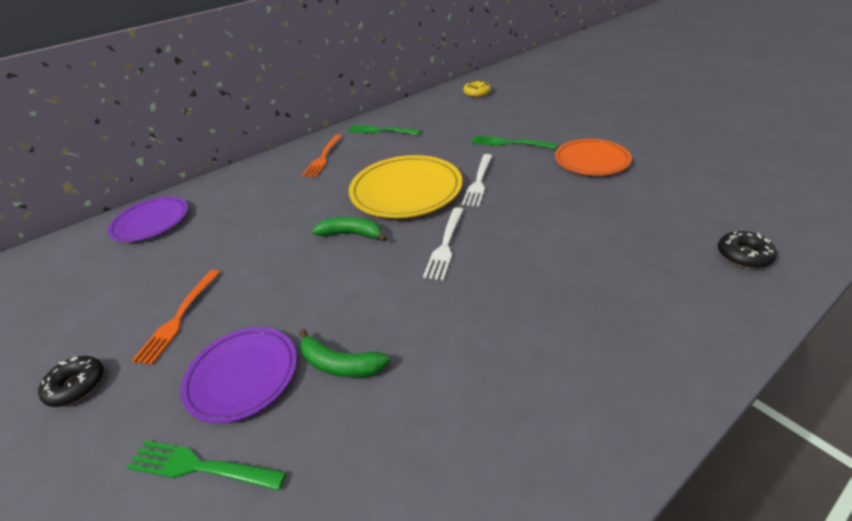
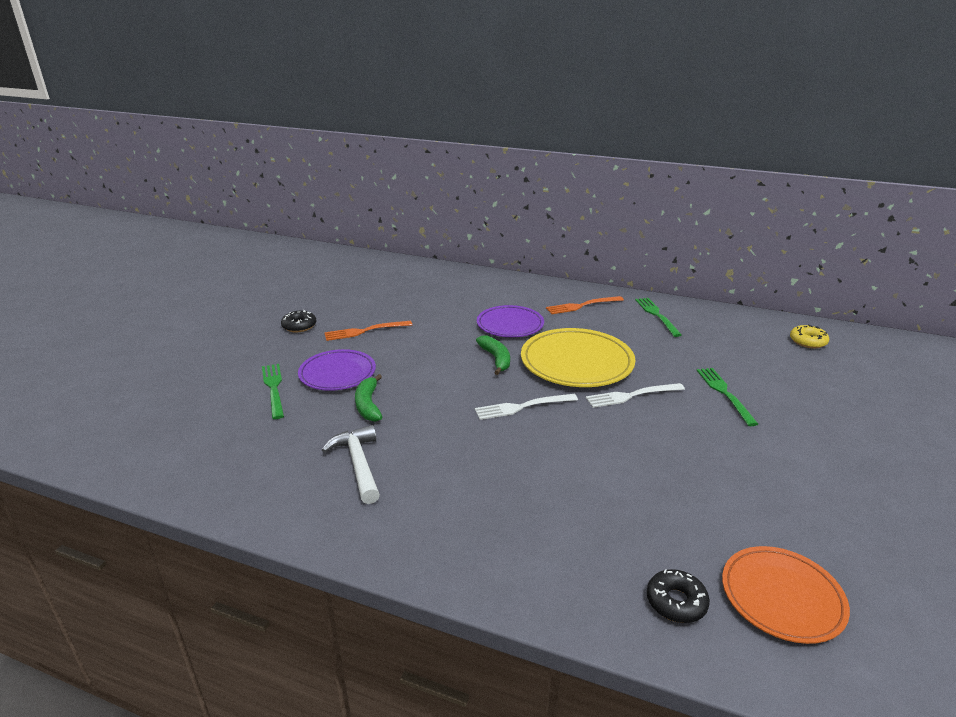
camera: 55 degrees right, 10 degrees down
purple plate [108,197,188,242] -> purple plate moved to [477,305,544,337]
orange plate [555,139,632,176] -> orange plate moved to [722,546,850,644]
none -> white hammer [322,425,380,504]

